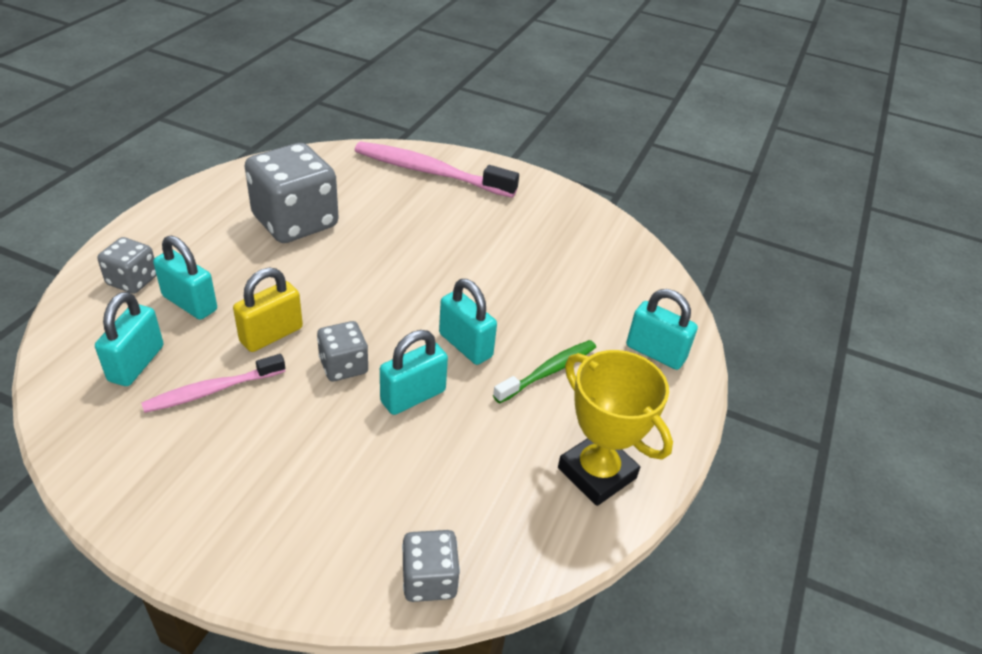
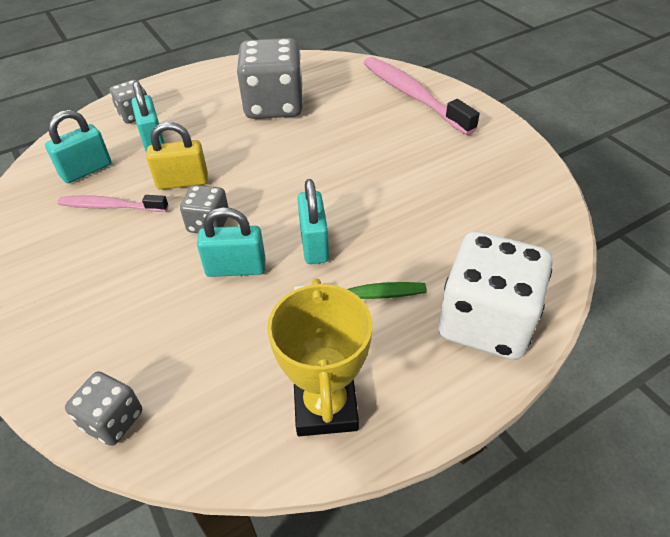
camera: 40 degrees right, 5 degrees up
turquoise padlock [626,289,698,370] -> white dice [439,231,552,360]

